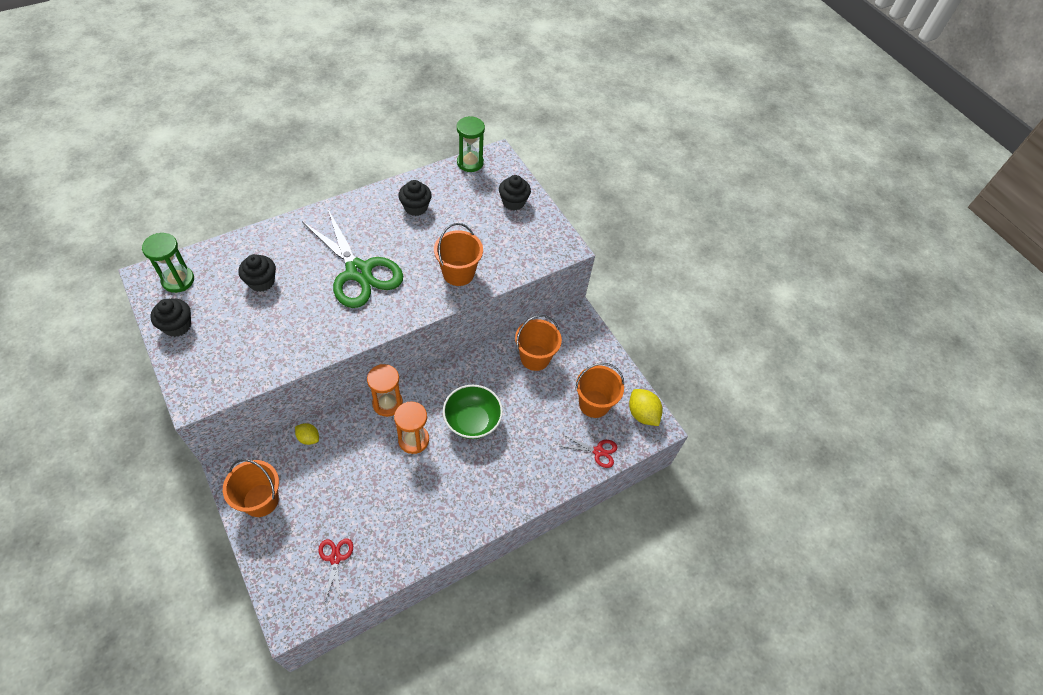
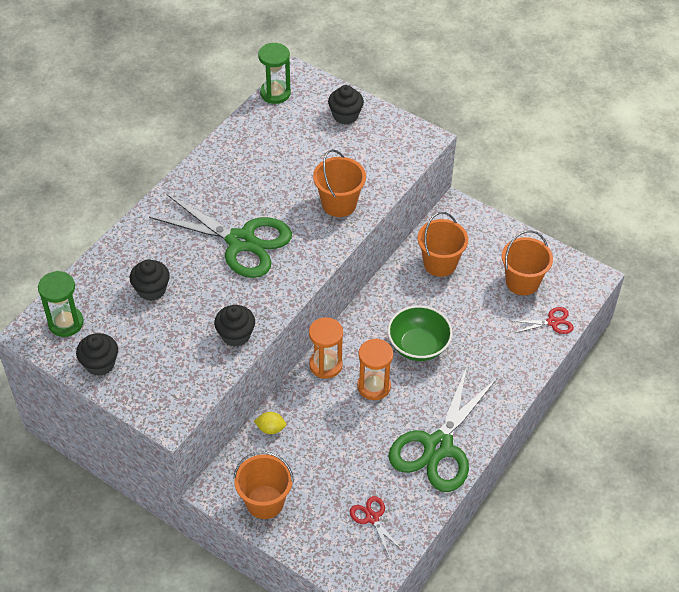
camera: 20 degrees left, 5 degrees down
black cupcake [398,180,432,216] -> black cupcake moved to [214,305,255,347]
yellow lemon [629,389,663,426] -> none
none -> green scissors [388,366,497,492]

